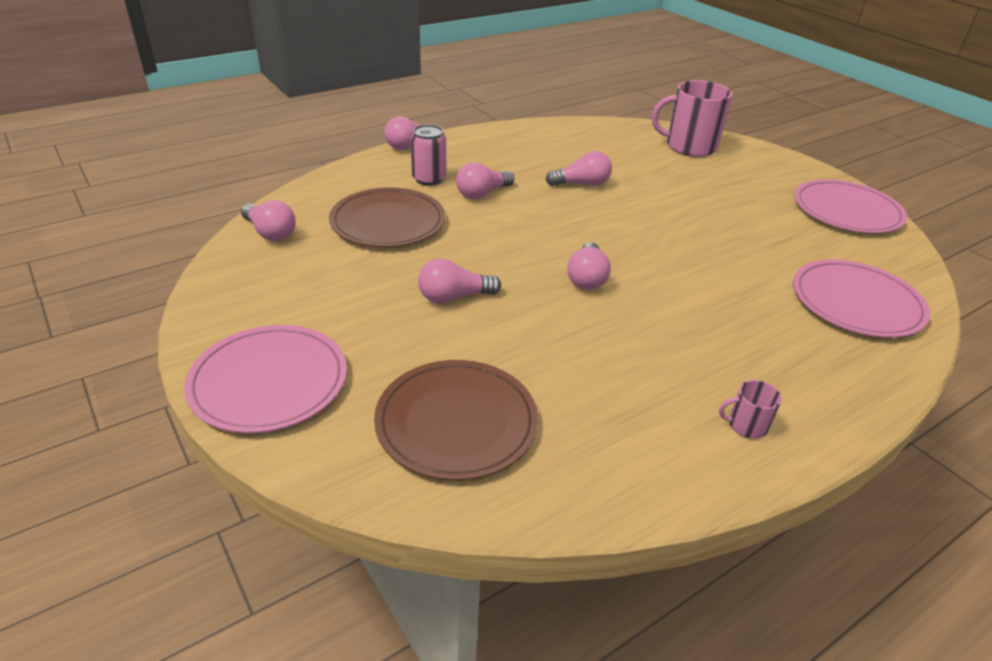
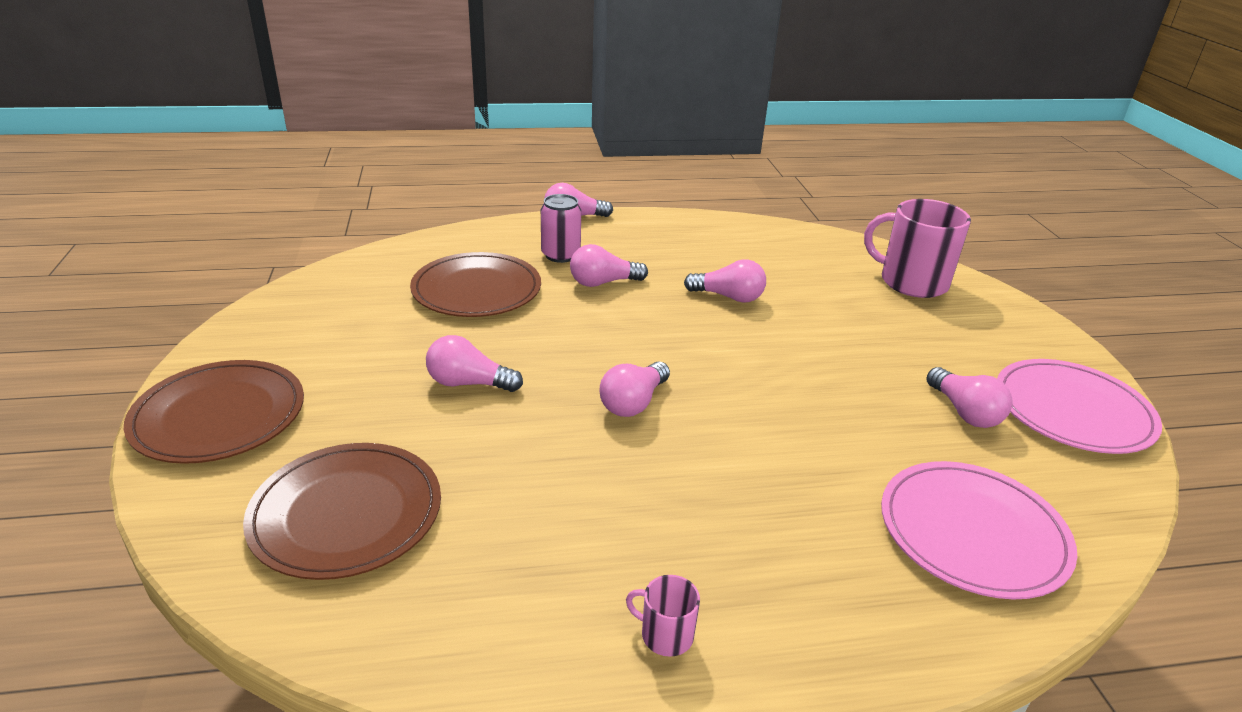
camera: 25 degrees right, 5 degrees down
pink plate [184,325,347,433] -> brown plate [124,360,304,464]
pink light bulb [241,200,296,241] -> pink light bulb moved to [927,367,1013,428]

